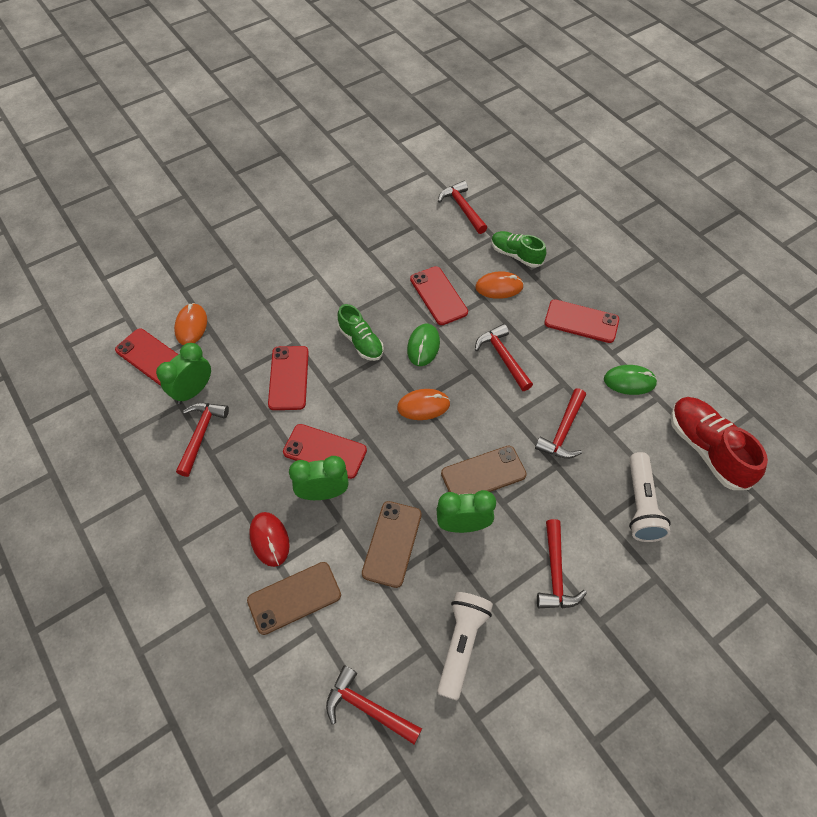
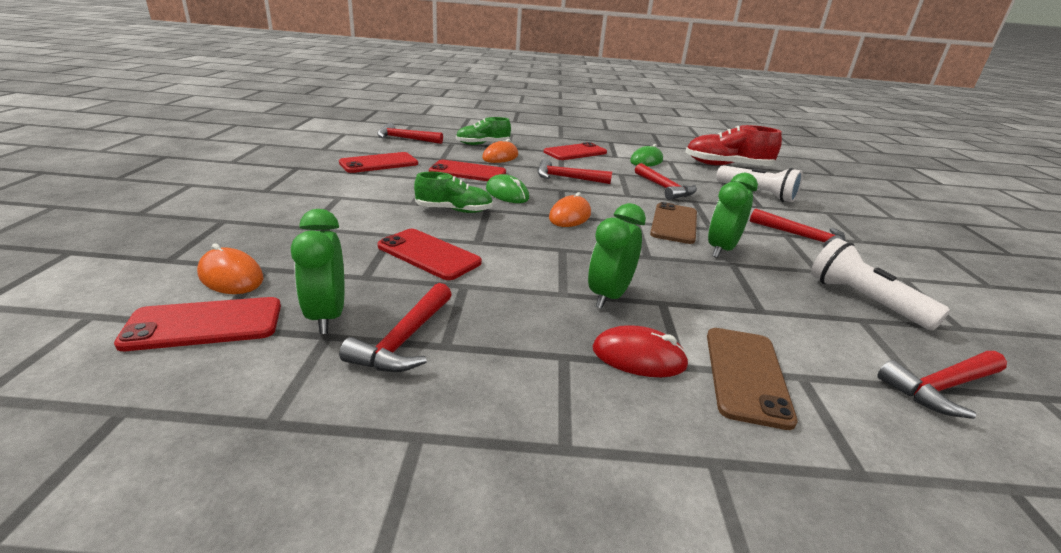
camera: 55 degrees left, 30 degrees down
red hammer [176,403,229,477] -> red hammer turned 120 degrees counterclockwise [339,283,452,372]
red phone [283,424,367,479] -> red phone moved to [339,152,418,173]
brown phone [362,501,422,588] -> none

